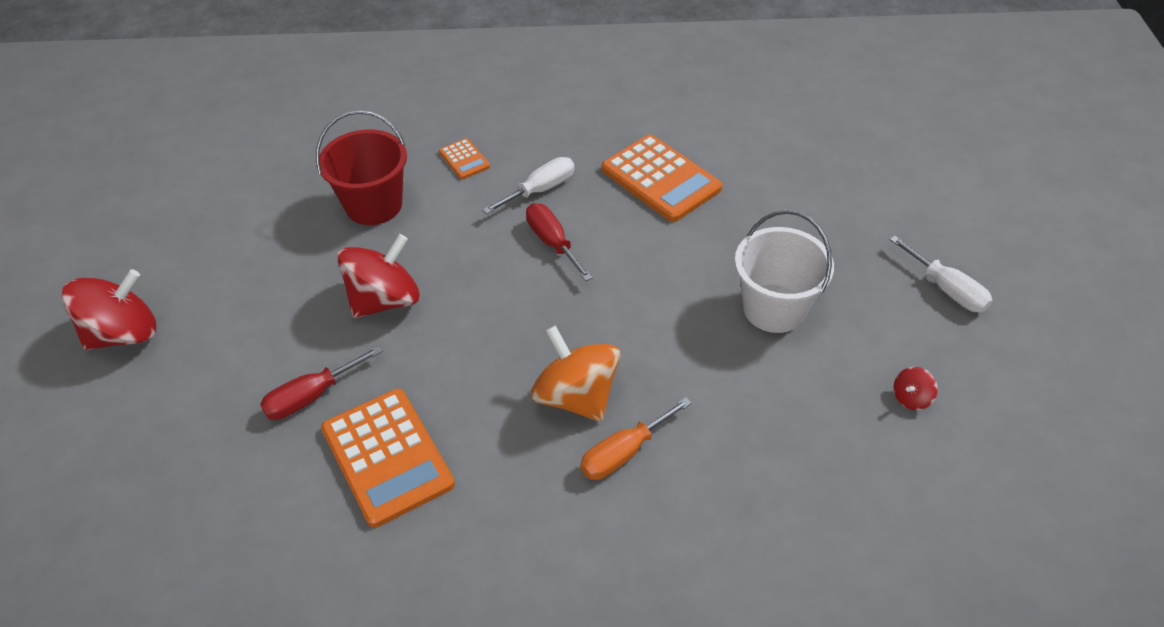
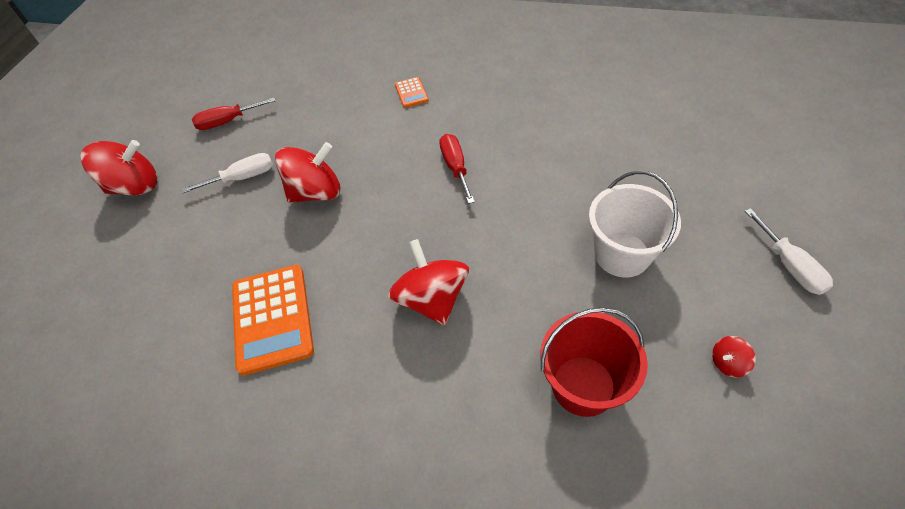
camera: 20 degrees right, 5 degrees up
red screwdriver [260,346,383,420] -> red screwdriver moved to [192,98,275,130]
red bucket [316,110,407,225] -> red bucket moved to [540,307,648,417]
white screwdriver [482,157,575,214] -> white screwdriver moved to [182,153,273,193]
orange spinning top [531,326,621,422] -> red spinning top [388,239,469,325]
orange screwdriver [580,397,692,480] -> none
orange calculator [602,134,722,222] -> none

